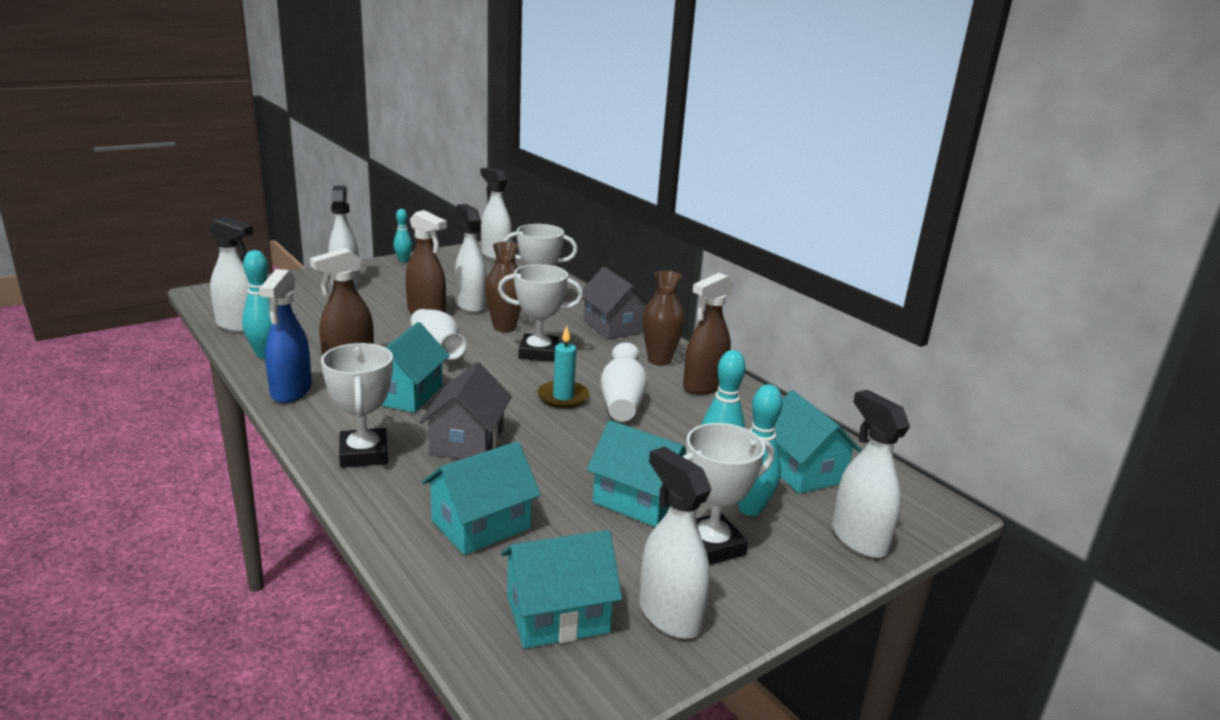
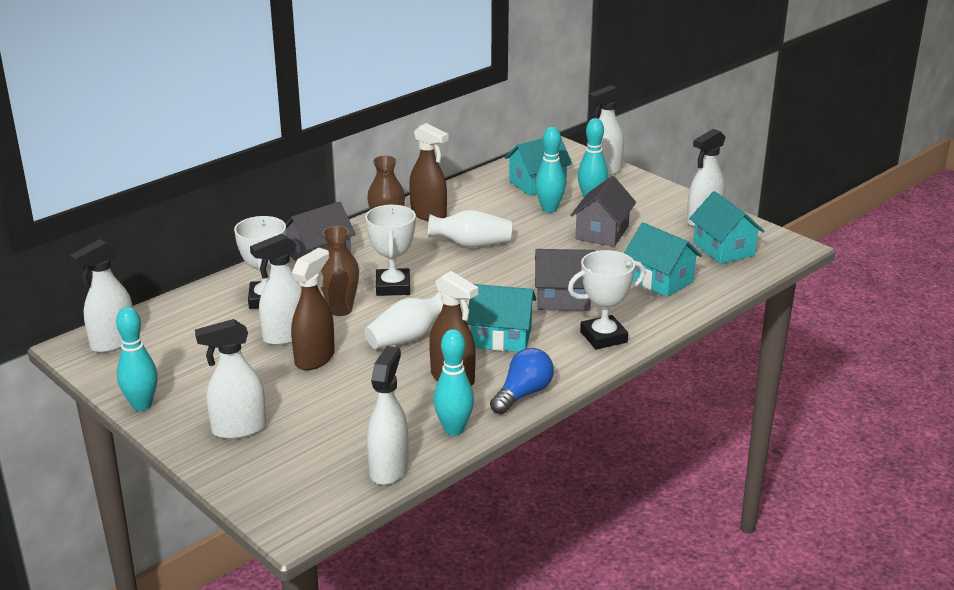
camera: 95 degrees left, 5 degrees up
blue spray bottle [259,269,312,403] -> blue light bulb [490,348,554,414]
turquoise bowling pin [394,209,412,262] -> turquoise bowling pin [116,307,158,411], size x1.57
turquoise candle [537,325,590,408] -> none
turquoise house [587,420,686,527] -> grey house [570,176,636,247]
white trophy [683,423,774,565] -> none

